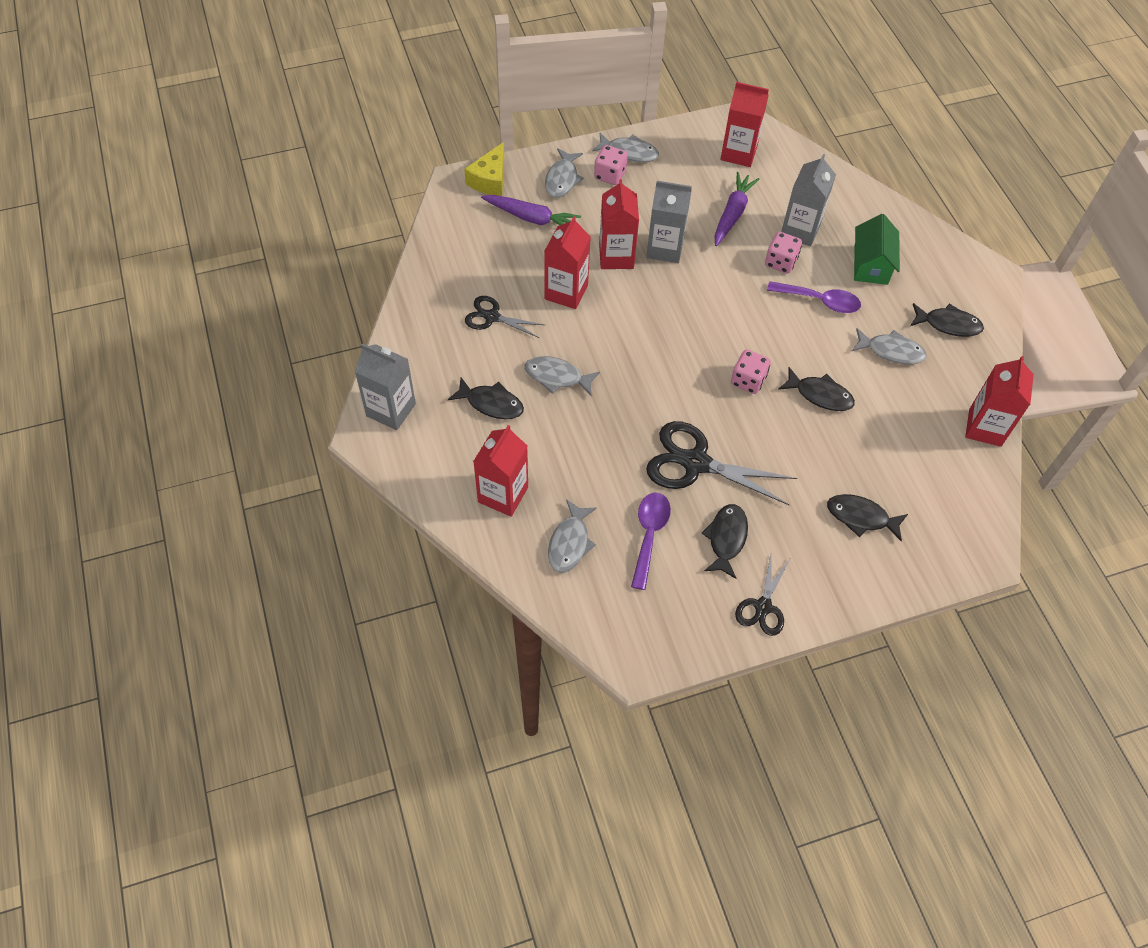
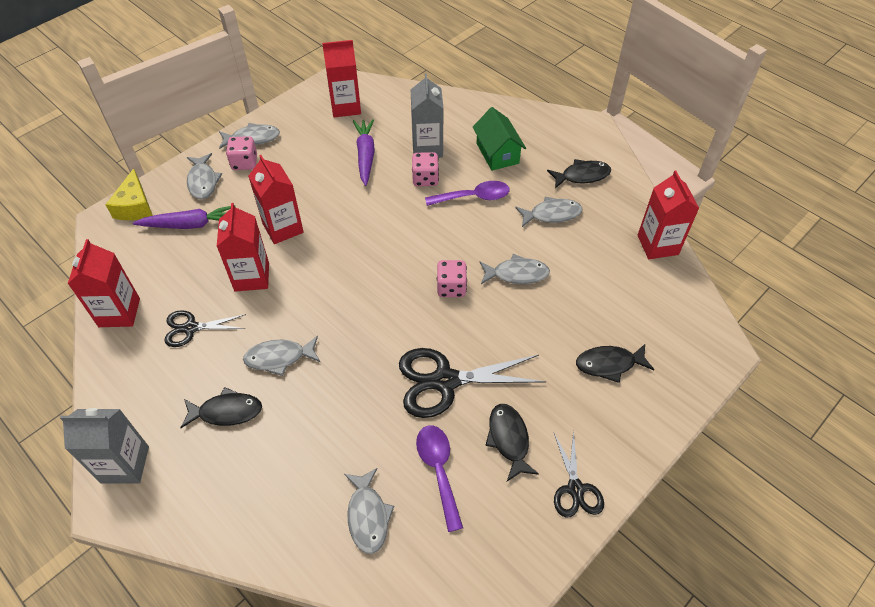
camera: 25 degrees left, 5 degrees down
red carton [473,425,528,517] -> red carton moved to [68,239,140,327]
grey carton [646,181,692,263] -> none
black fish [778,367,855,411] -> grey fish [479,254,550,284]

